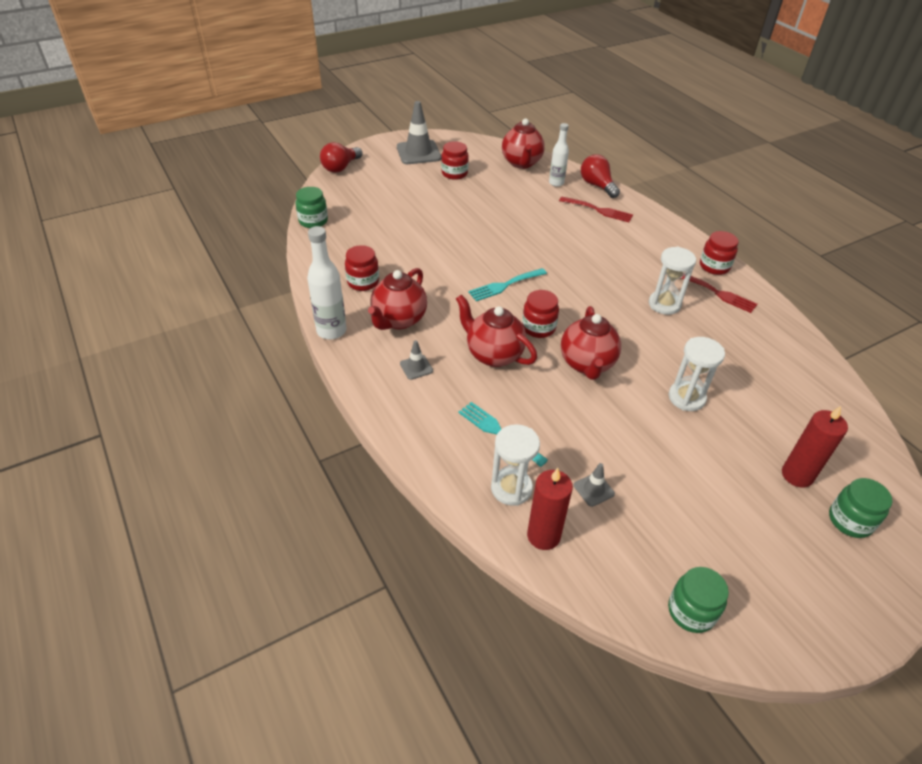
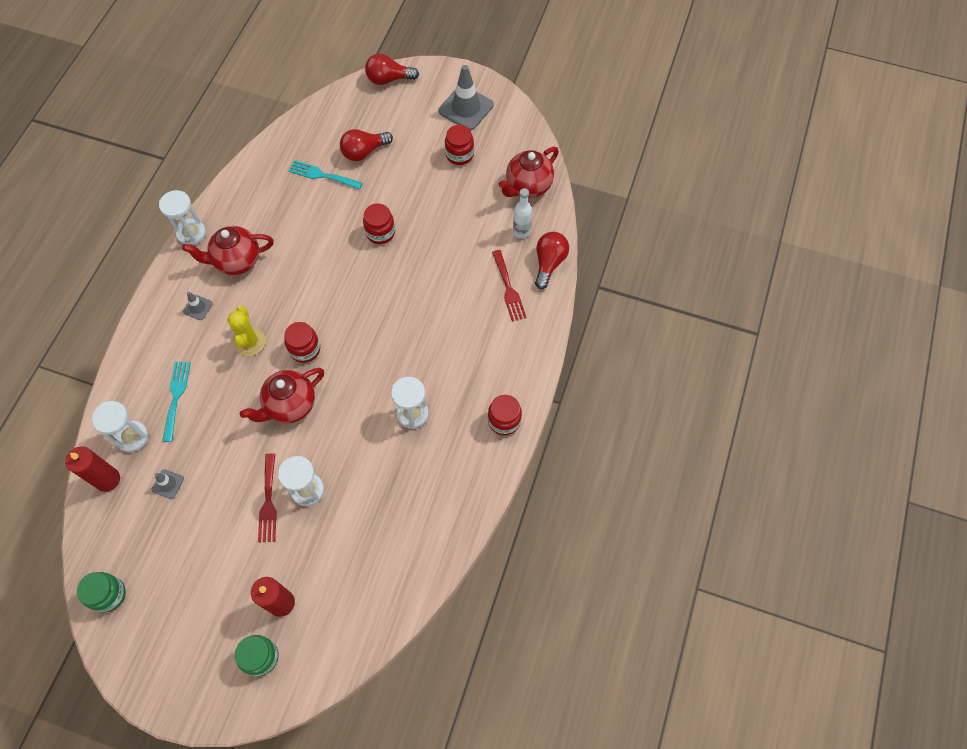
camera: 50 degrees right, 20 degrees up
green jar [296,187,328,228] -> none
white bottle [307,226,346,340] -> white hourglass [159,190,206,245]
red jar [345,245,379,291] -> red jar moved to [363,204,395,244]
red teapot [456,294,537,367] -> yellow cactus [227,306,266,356]
turquoise fork [468,268,547,301] -> turquoise fork moved to [289,160,363,190]
red fork [681,275,757,313] -> red fork moved to [258,453,277,543]
none -> red light bulb [340,129,393,161]

